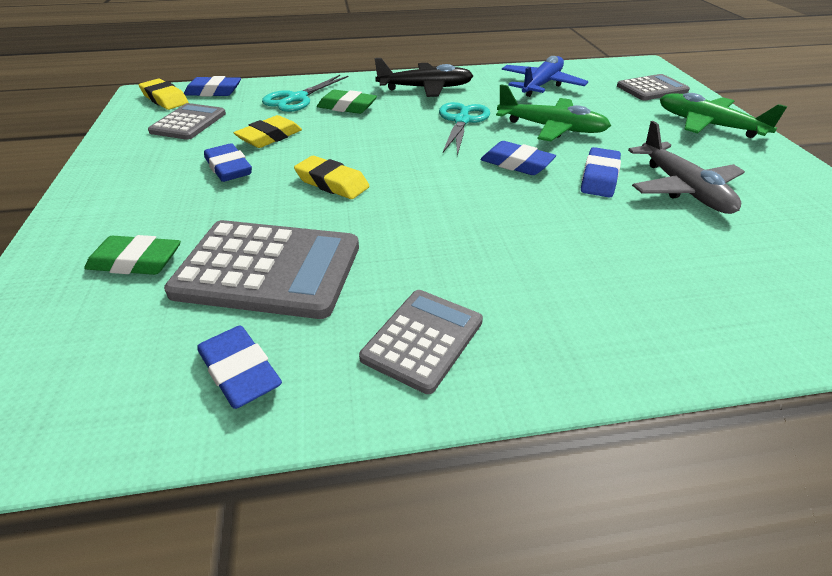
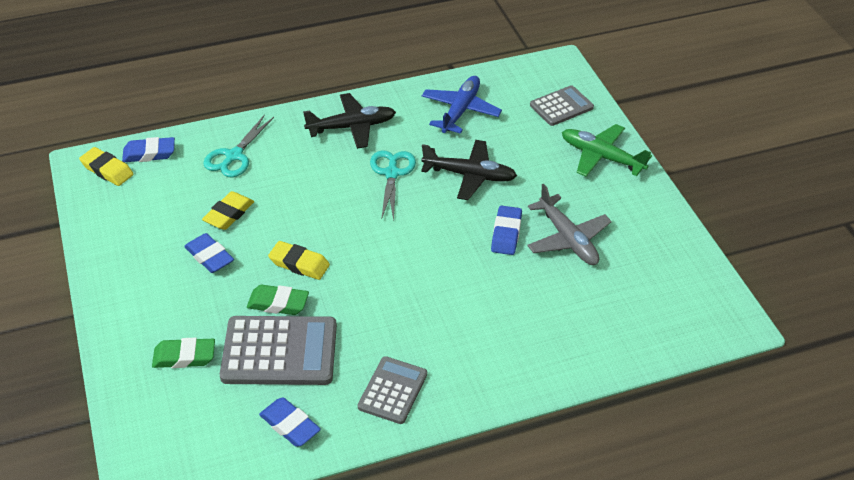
camera: 10 degrees left, 5 degrees up
grey calculator [148,103,226,140] -> none
green eraser [317,90,377,114] -> green eraser moved to [247,285,309,315]
blue eraser [480,141,556,175] -> none
green plane [496,84,611,141] -> black plane [421,140,517,200]

